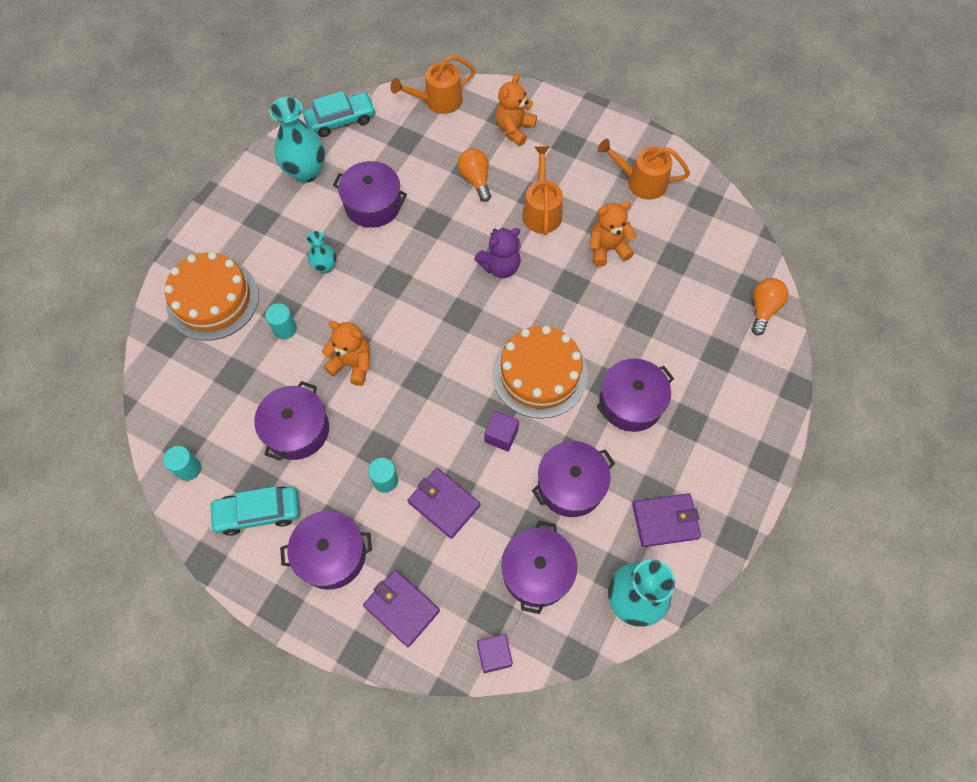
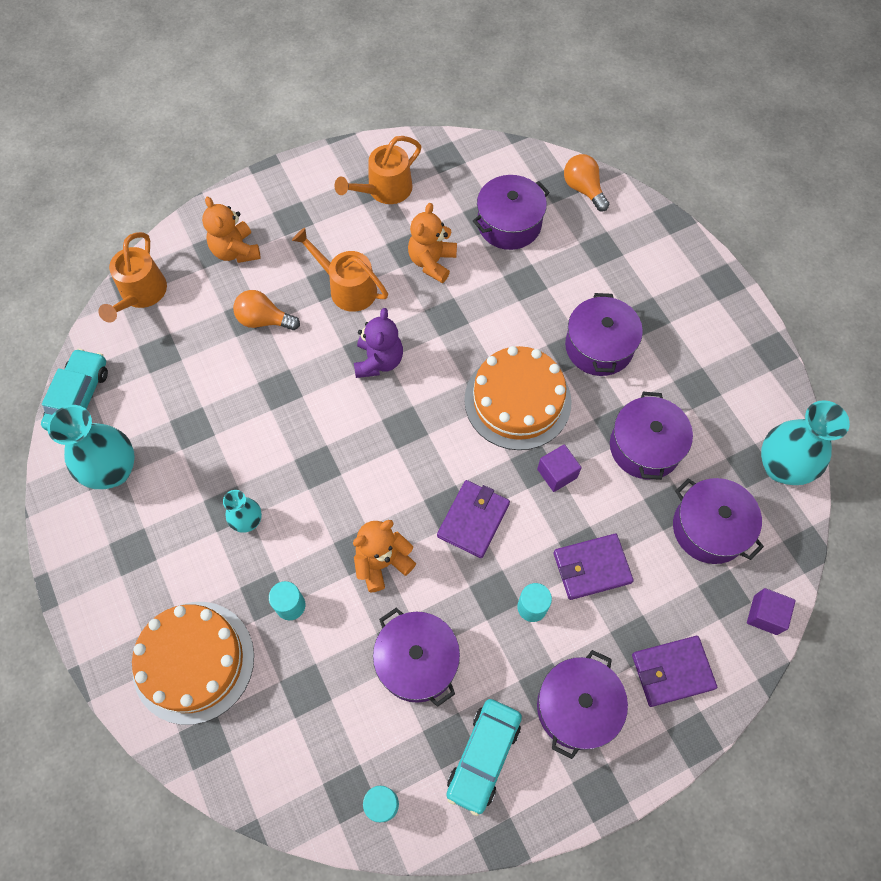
camera: 55 degrees left, 0 degrees up
purple pot [333,161,407,228] -> purple pot moved to [473,175,550,250]
purple wallet [632,493,701,547] -> purple wallet moved to [437,480,510,558]

